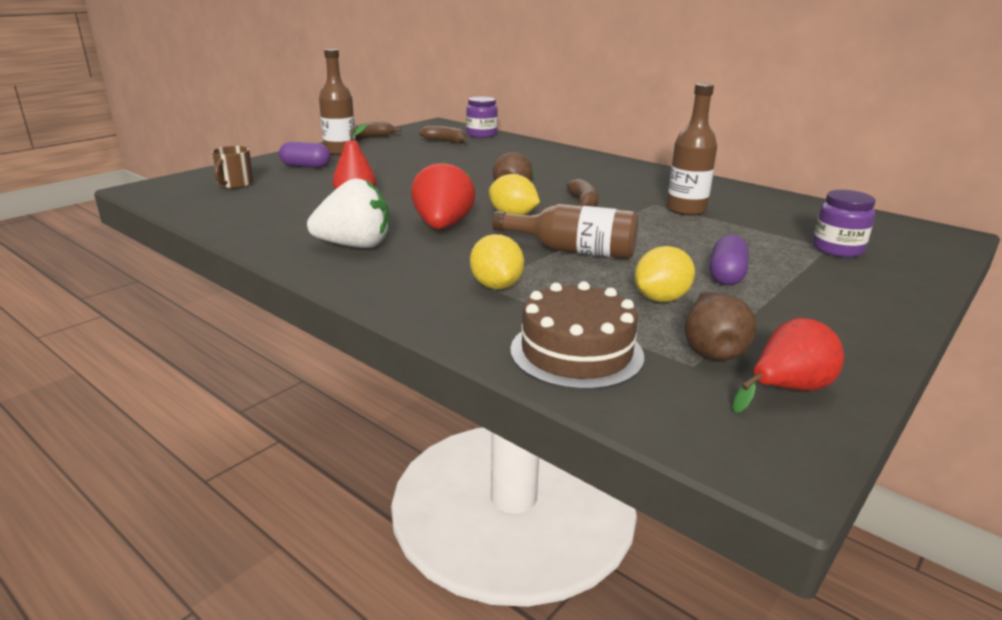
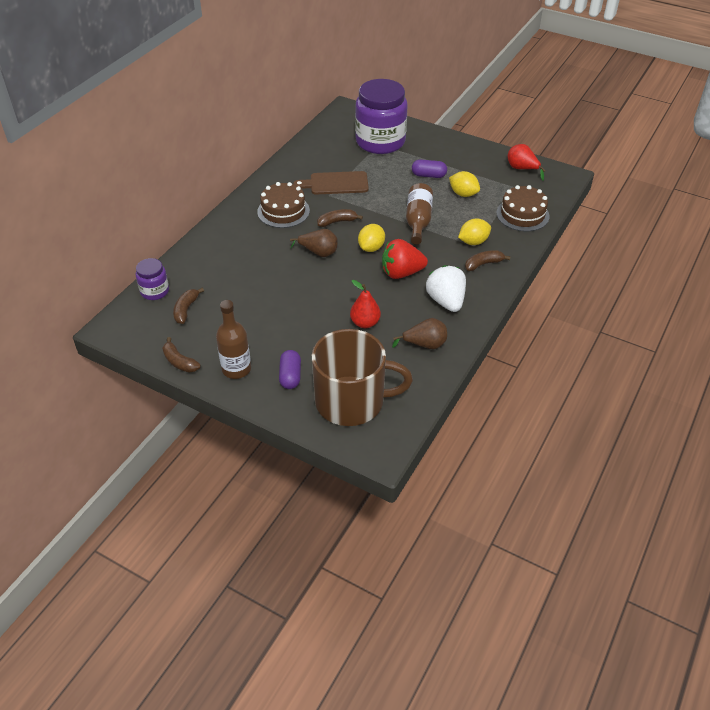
camera: 100 degrees left, 20 degrees up
brown mug [212,146,253,189] -> brown mug [312,329,413,426], size x2.44
brown bottle [667,83,717,216] -> brown cutting board [293,171,369,194]
brown pear [685,292,757,361] -> brown pear moved to [392,318,447,349]
purple jar [813,190,876,257] -> purple jar [355,79,407,154], size x2.09
none -> brown cake [257,182,310,228]
none -> brown banana [465,250,511,271]

